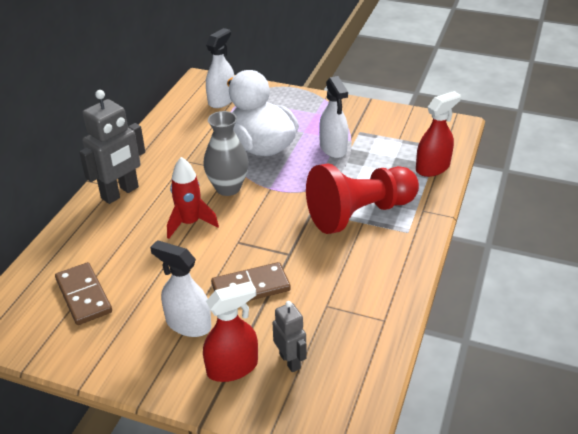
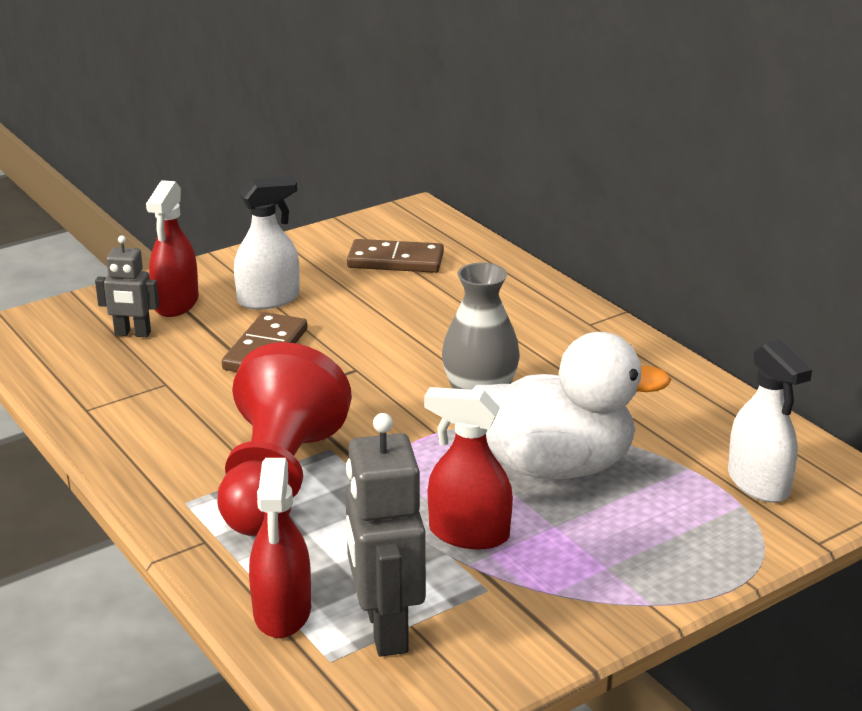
camera: 125 degrees right, 10 degrees down
grey robot [79,90,145,204] -> grey robot moved to [345,413,426,656]
red rocket [167,157,219,239] -> none
white spray bottle [319,76,348,158] -> red spray bottle [424,387,513,550]

